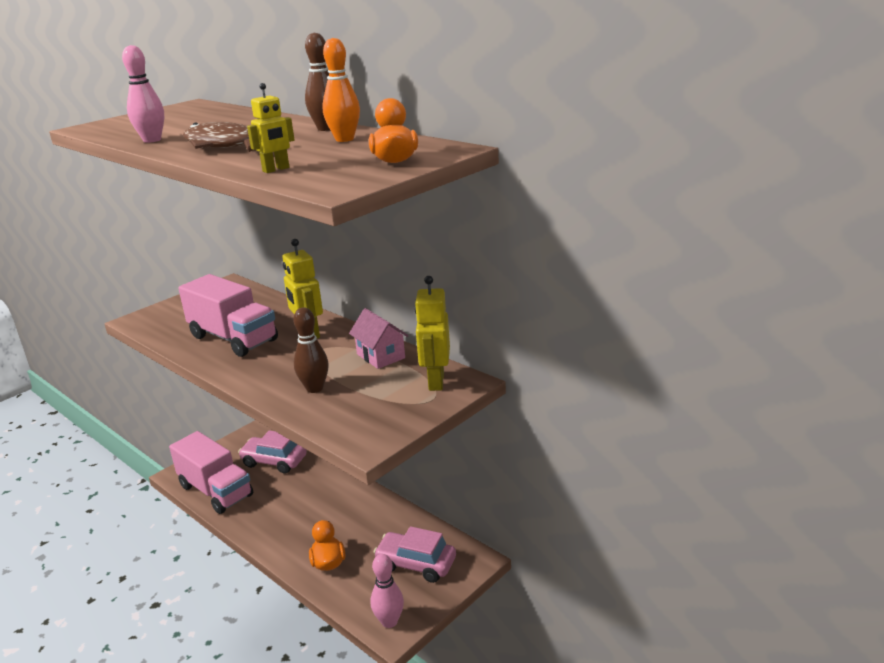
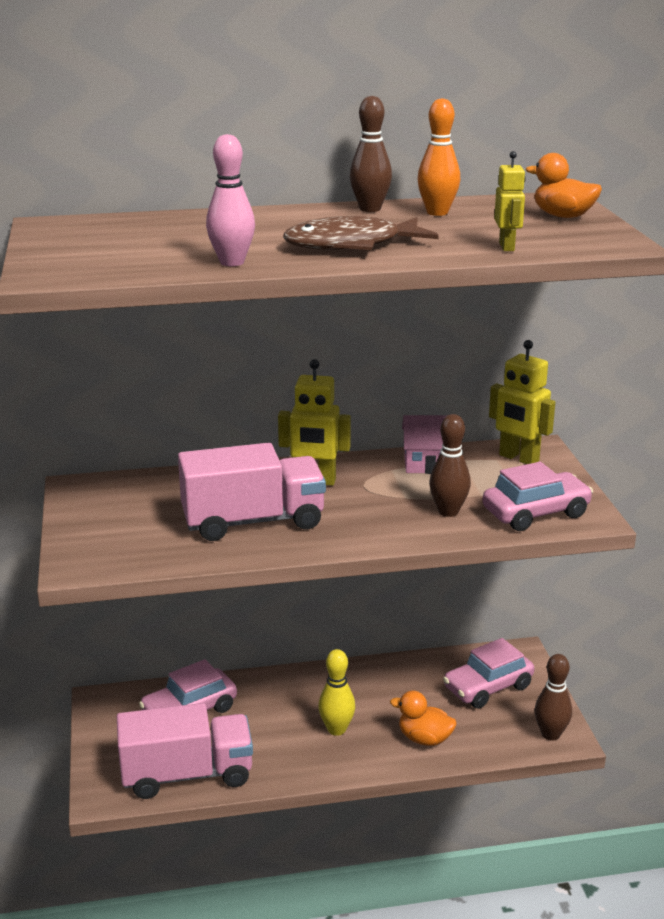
camera: 55 degrees left, 0 degrees up
pink bowling pin [370,554,404,628] -> brown bowling pin [535,654,572,741]
none -> yellow bowling pin [318,649,355,736]
none -> pink car [482,462,593,531]

